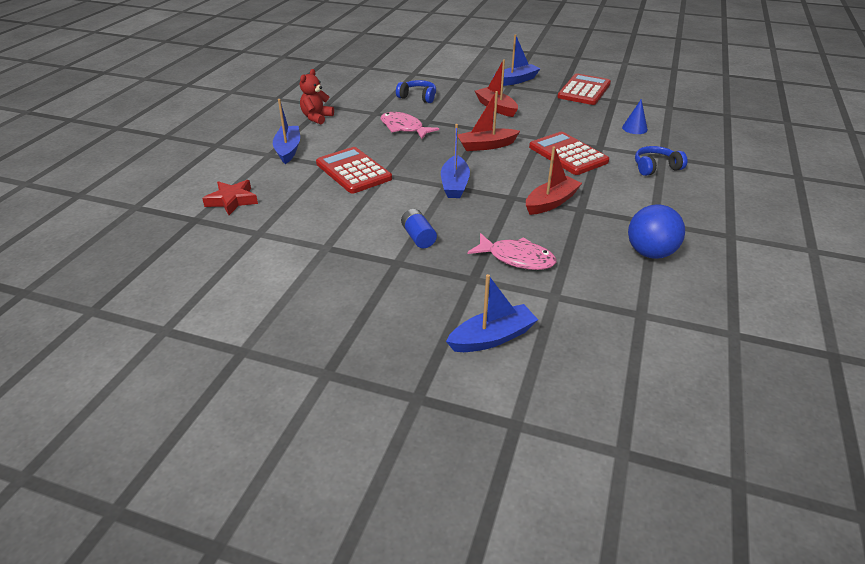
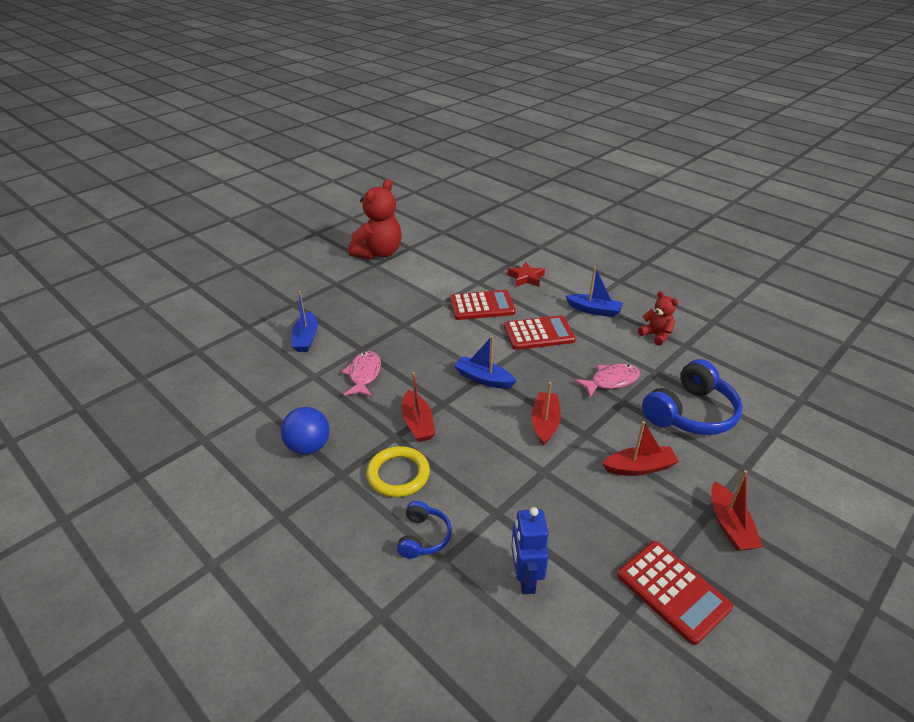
camera: 115 degrees right, 0 degrees up
blue headphones [396,80,436,103] -> blue headphones [642,359,743,435], size x1.90
blue battery [401,209,437,248] -> none
pink fish [467,233,556,270] -> pink fish turned 135 degrees clockwise [341,351,381,397]
blue boat [493,34,540,86] -> red boat [711,470,763,551]
red calculator [529,132,609,175] -> red calculator moved to [450,290,516,320]
blue cone [622,99,648,134] -> blue robot [511,507,549,594]
none -> red teddy bear [348,179,402,260]
none -> yellow ring [366,446,430,497]

